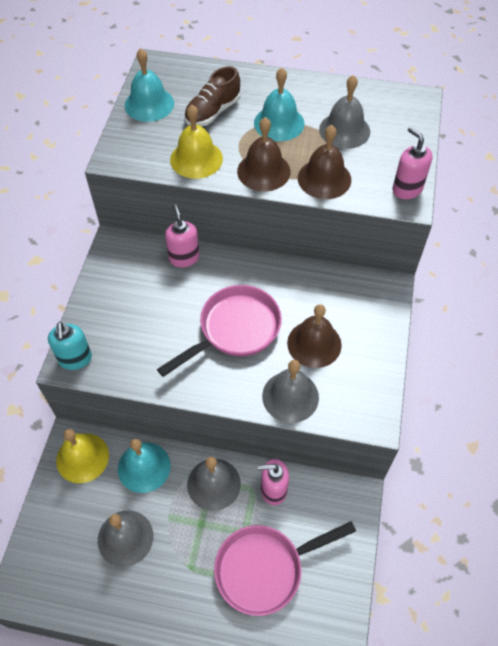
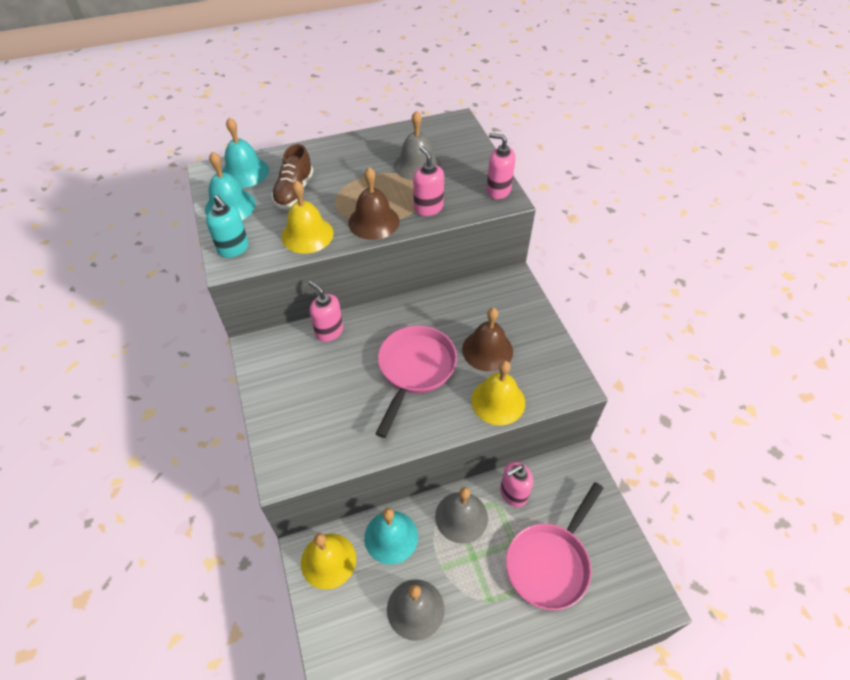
camera: 30 degrees left, 5 degrees down
turquoise soap dispenser [48,322,92,370] -> turquoise soap dispenser moved to [206,195,249,258]
turquoise bell [254,68,305,141] -> turquoise bell moved to [222,117,269,188]
grey bell [262,360,319,423] -> yellow bell [471,361,525,425]
brown bell [298,125,351,199] -> pink soap dispenser [413,146,444,216]

